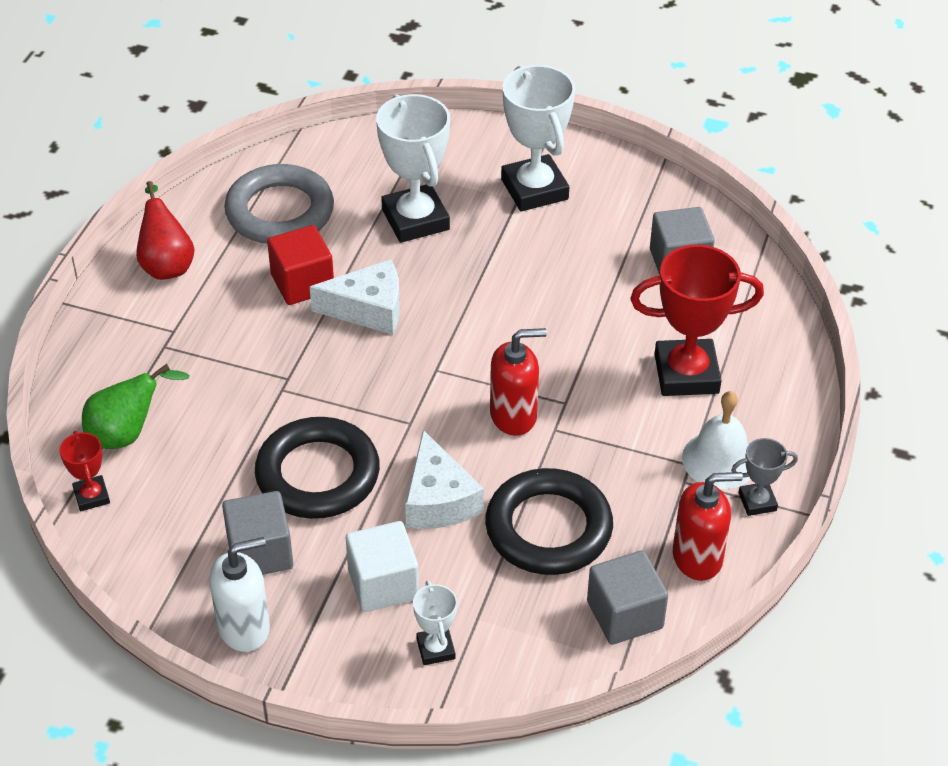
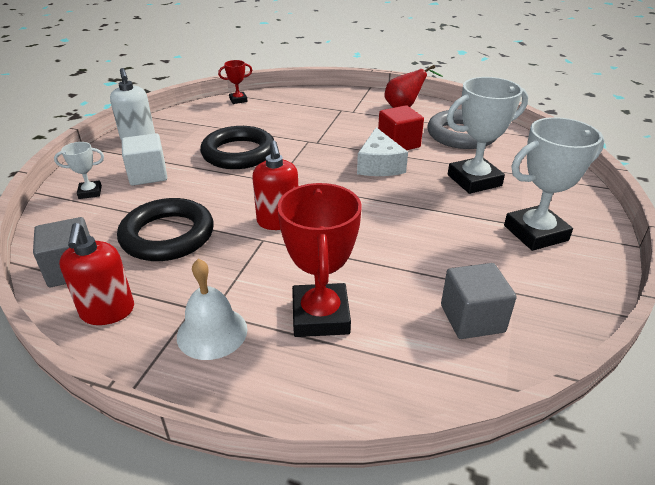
camera: 90 degrees right, 10 degrees down
green pear [82,364,190,449] -> none
grey cube [222,491,293,575] -> none
white cheese [405,430,484,529] -> none
grey trophy [731,438,798,516] -> none

